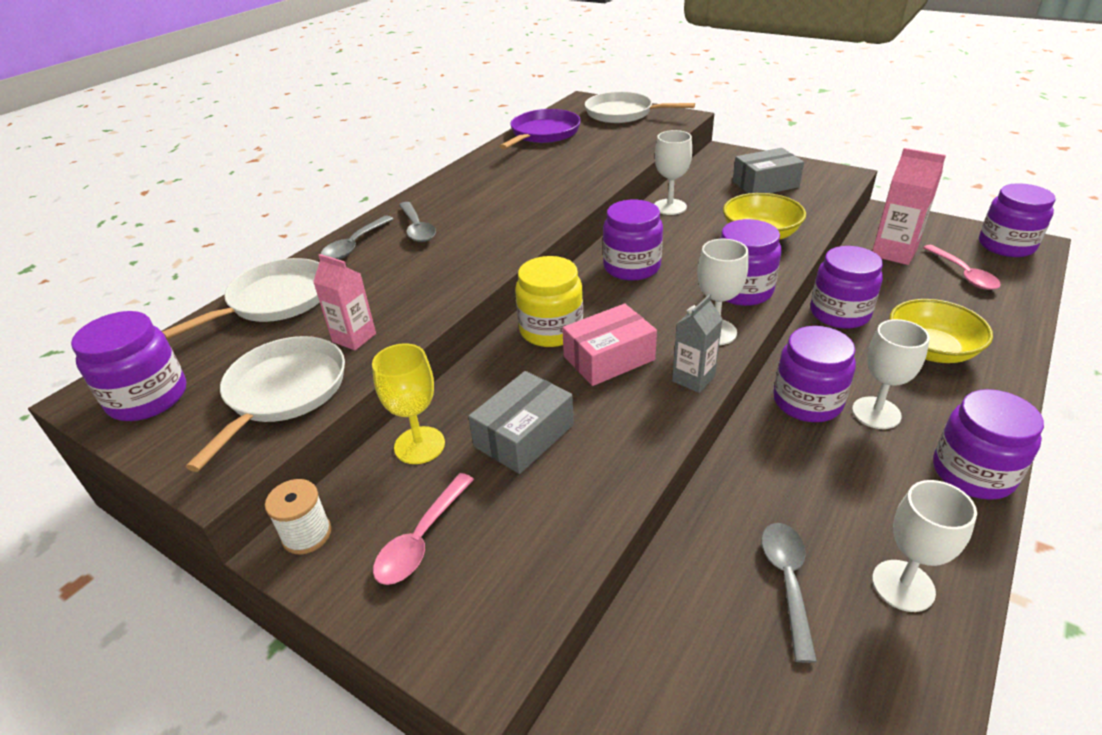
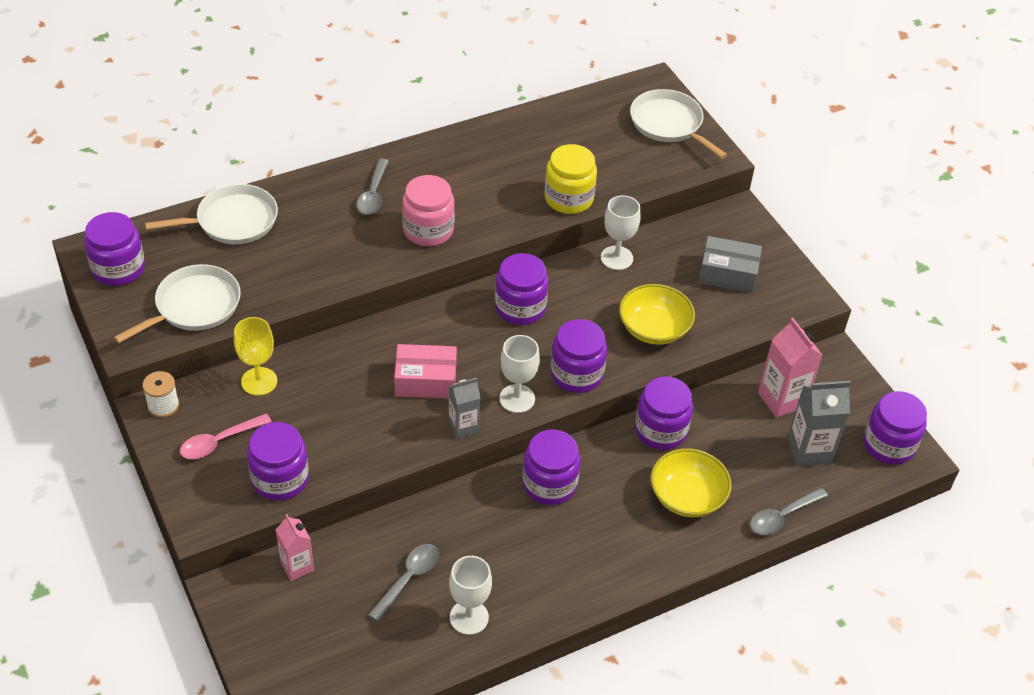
camera: 25 degrees right, 10 degrees up
pink carton [313,254,376,350] -> pink carton moved to [276,514,314,581]
grey spoon [321,216,393,260] -> grey spoon moved to [750,487,828,535]
grey box [468,371,574,474] -> none
purple pan [499,109,581,149] -> none
yellow jar [515,256,583,347] -> yellow jar moved to [544,144,597,214]
white goblet [852,319,930,429] -> none
pink spoon [923,245,1001,290] -> grey carton [788,381,851,467]
purple jar [933,389,1044,500] -> purple jar moved to [247,422,309,501]
none -> pink jar [402,175,455,246]

